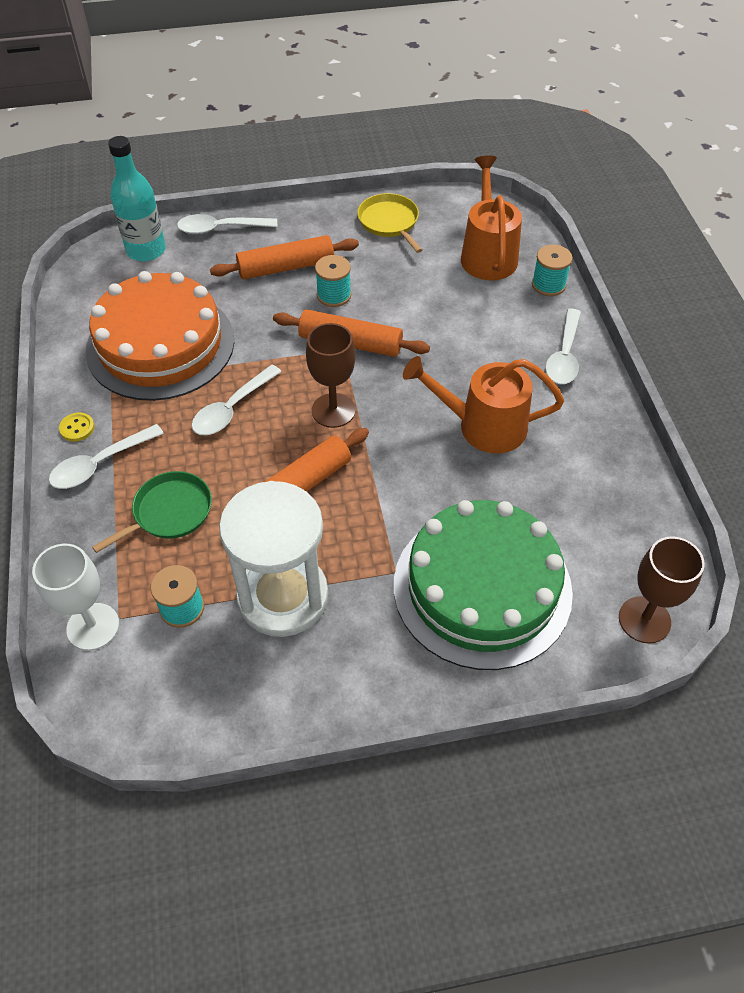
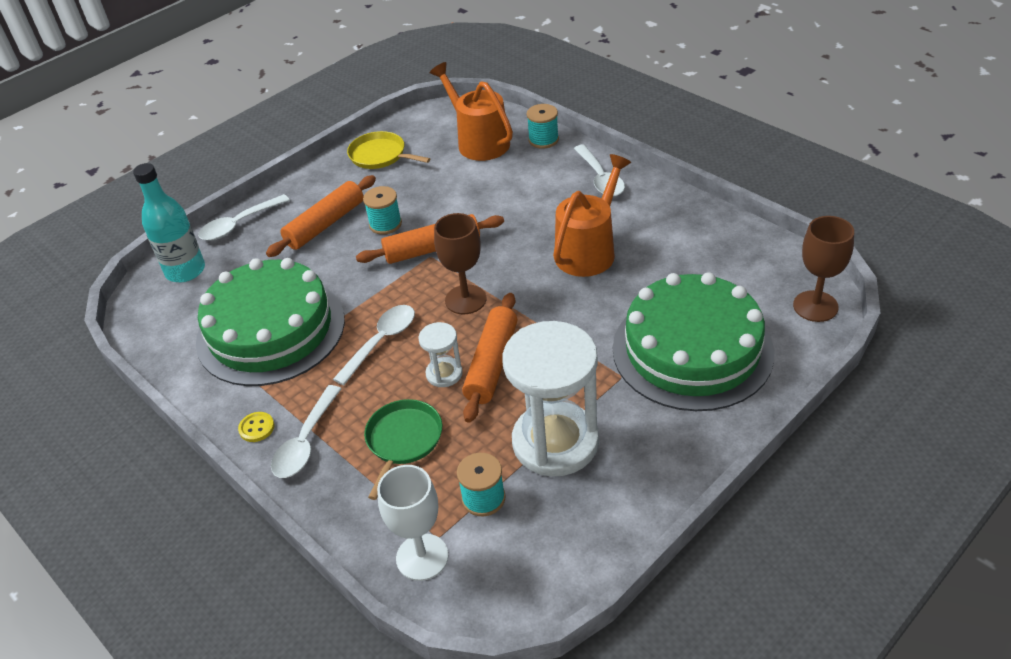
camera: 30 degrees left, 10 degrees down
orange cake [86,271,234,401] -> green cake [196,258,345,386]
white spoon [191,365,282,435] -> white spoon turned 150 degrees counterclockwise [333,305,415,385]
orange watering can [403,356,564,453] -> orange watering can turned 150 degrees clockwise [553,154,631,277]
none -> white hourglass [418,322,463,387]

